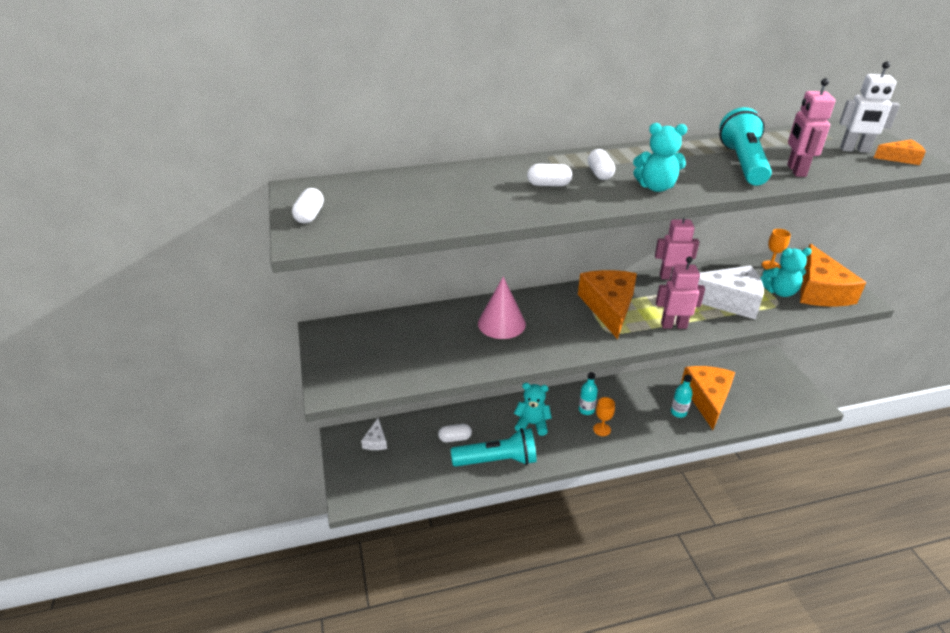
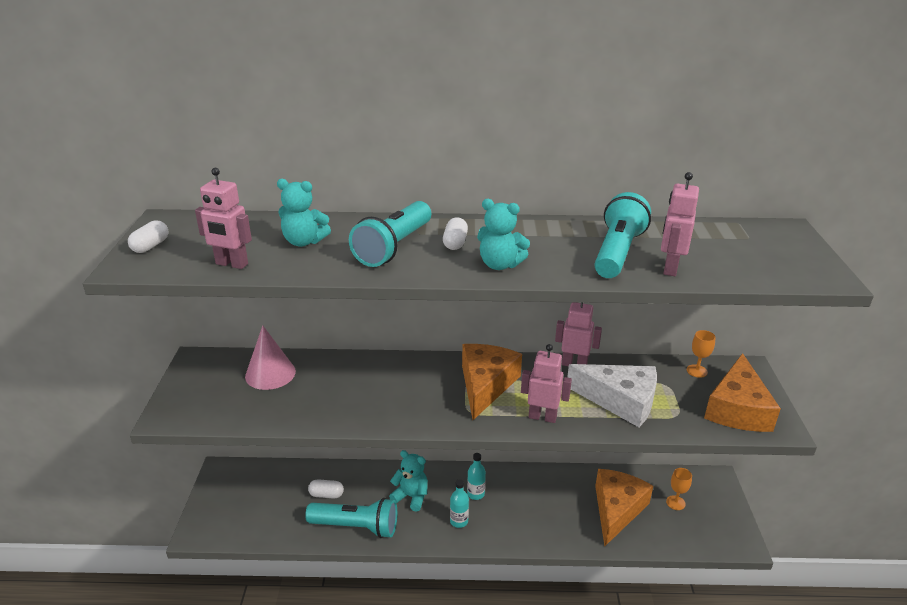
camera: 15 degrees right, 5 degrees down
white cheese [361,418,387,450] -> none
pink cone [478,276,526,339] -> pink cone moved to [245,326,296,390]
white capsule [527,164,572,186] -> turquoise flashlight [349,201,431,267]
orange goblet [593,397,615,436] -> orange goblet moved to [666,468,692,510]
turquoise bottle [671,375,693,418] -> turquoise bottle moved to [450,479,469,528]
turquoise teddy bear [760,248,812,297] -> turquoise teddy bear moved to [277,179,331,247]
white robot [839,61,900,153] -> none
orange cheese [874,139,926,165] -> none
none -> pink robot [195,168,252,269]

